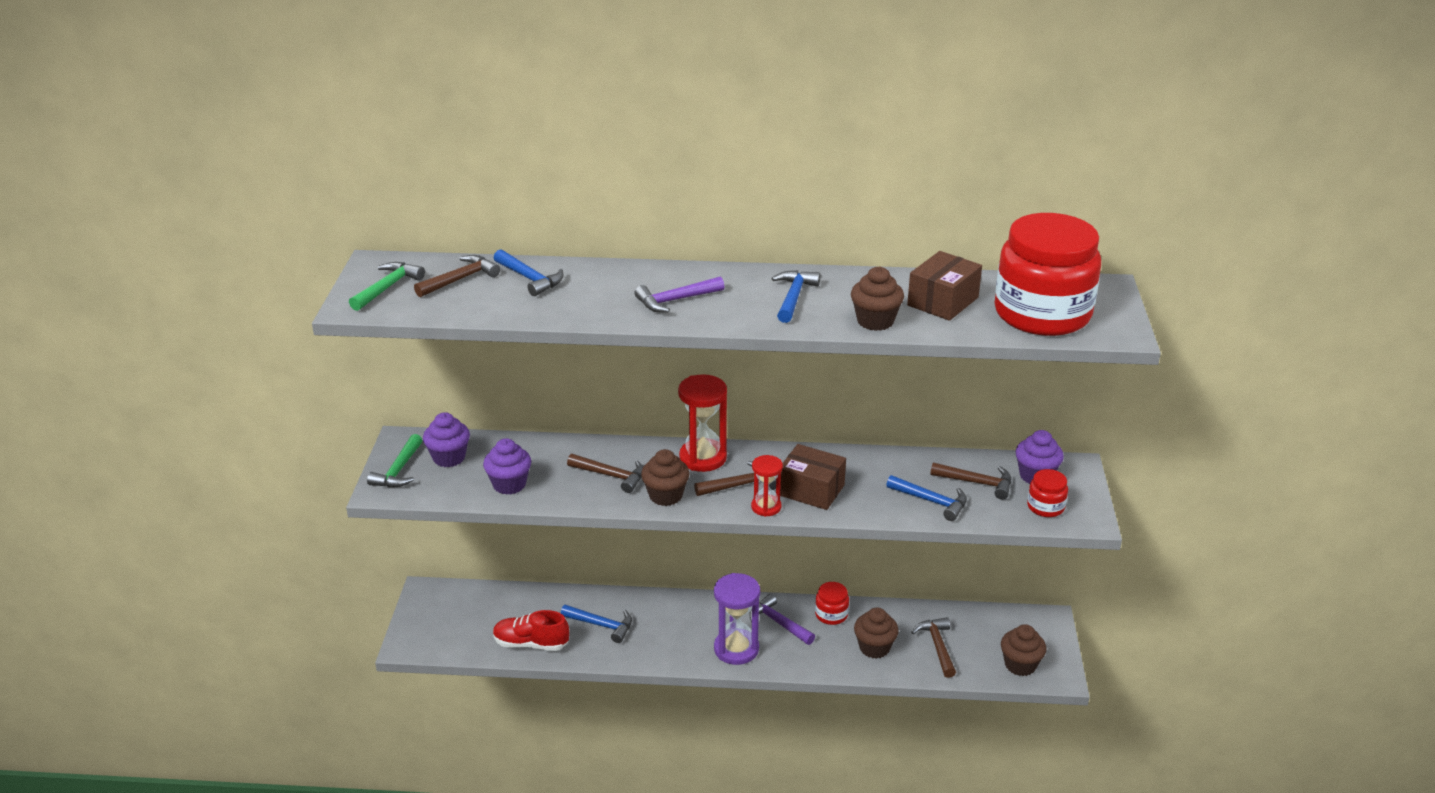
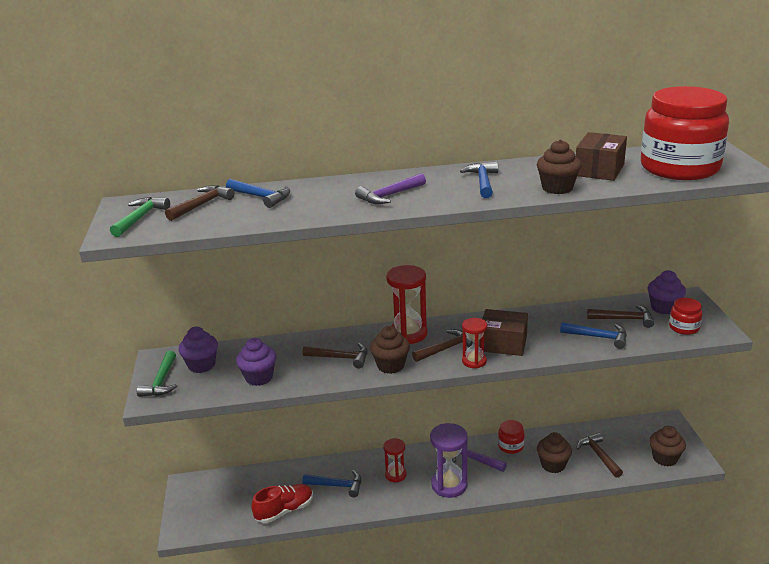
camera: 10 degrees left, 5 degrees down
red shoe [493,610,569,651] -> red shoe turned 150 degrees clockwise [251,484,313,523]
none -> red hourglass [383,438,407,483]

